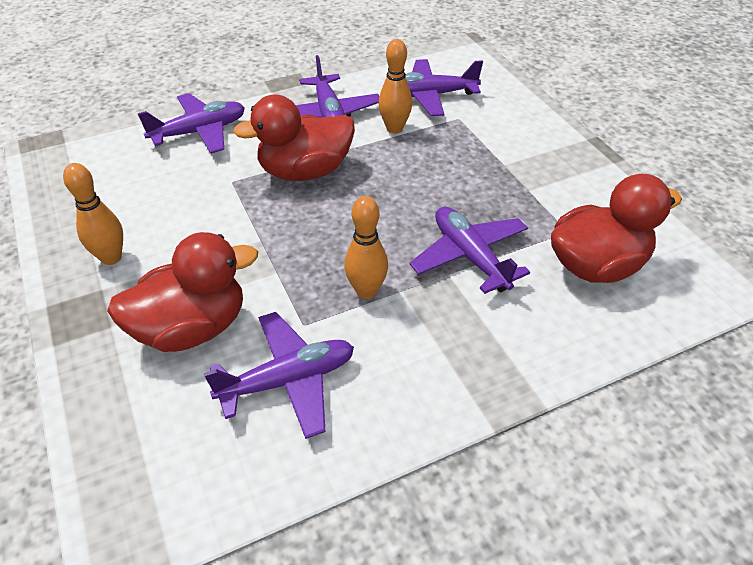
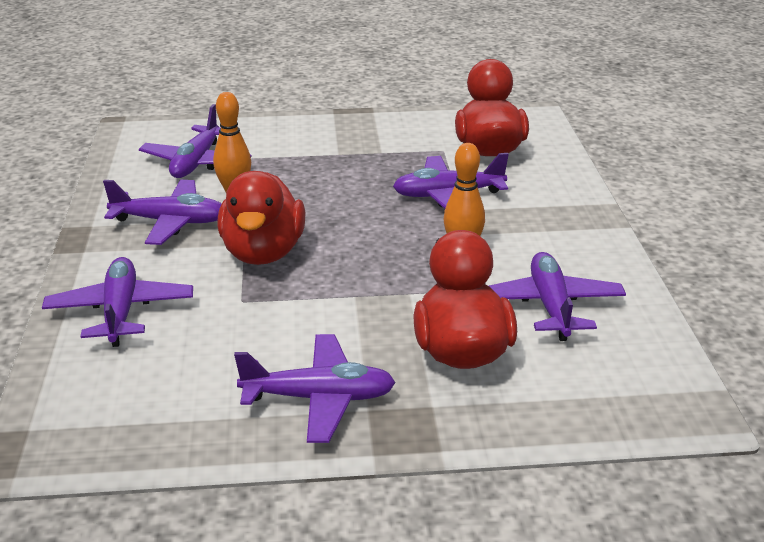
camera: 70 degrees left, 15 degrees down
orange bowling pin [63,163,123,265] -> purple plane [234,334,396,443]

